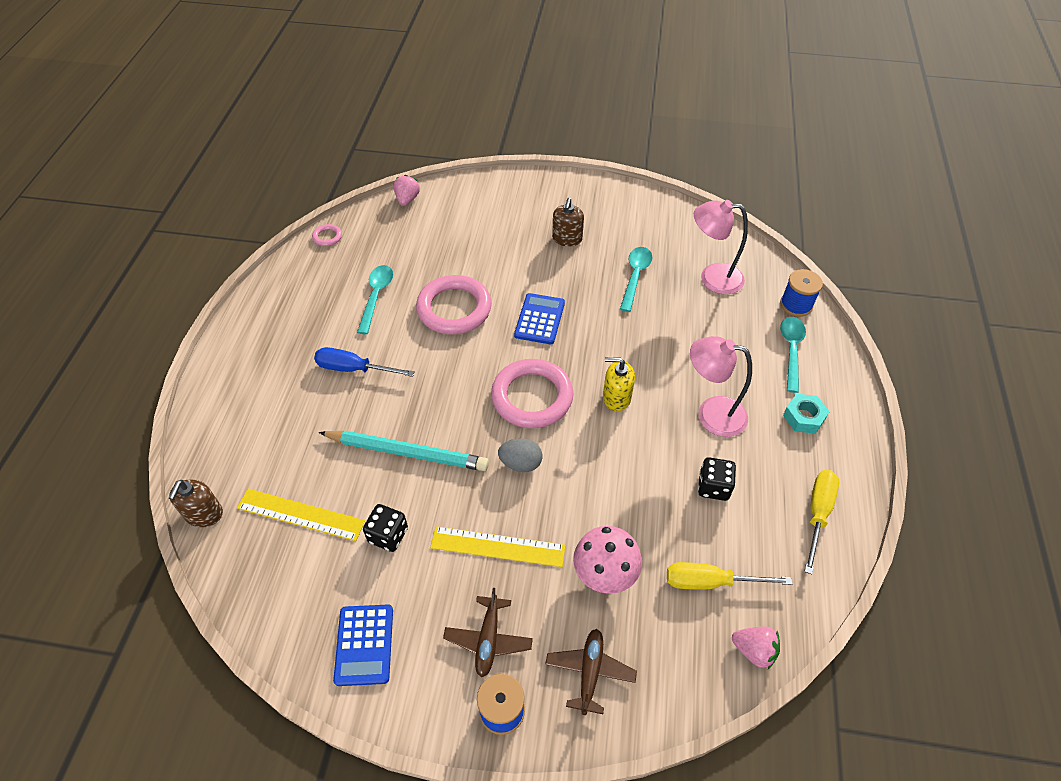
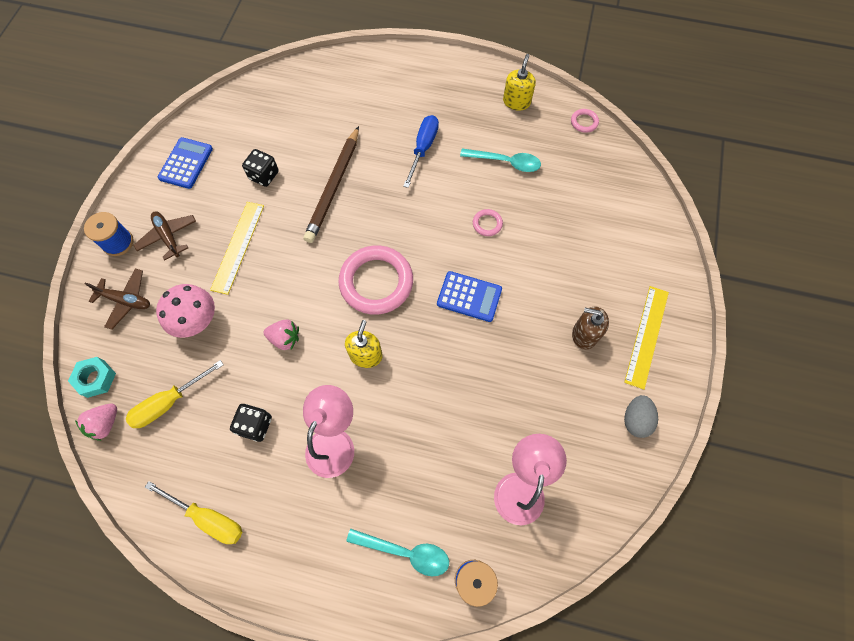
camera: 95 degrees right, 15 degrees up
brown soap dispenser [169,479,223,527] -> none
yellow ruler [237,489,365,541] -> yellow ruler moved to [624,286,669,390]
turquoise pencil [319,430,489,471] -> brown pencil [303,126,359,243]
blue calculator [333,604,393,686] -> blue calculator turned 105 degrees clockwise [158,137,213,189]
pink strawberry [393,175,420,206] -> pink strawberry moved to [264,319,299,350]
pink ring [416,275,492,335] -> pink ring [473,209,503,236], size x0.42
brown plane [443,588,533,678] -> brown plane turned 45 degrees clockwise [134,211,196,261]
grey egg [498,438,542,472] -> grey egg moved to [624,395,658,438]
turquoise spoon [620,247,652,312] -> none
yellow screwdriver [667,562,792,590] -> yellow screwdriver turned 135 degrees counterclockwise [126,360,224,428]
turquoise nut [783,394,829,434] -> turquoise nut moved to [68,357,116,398]
none -> yellow soap dispenser [503,54,536,111]

